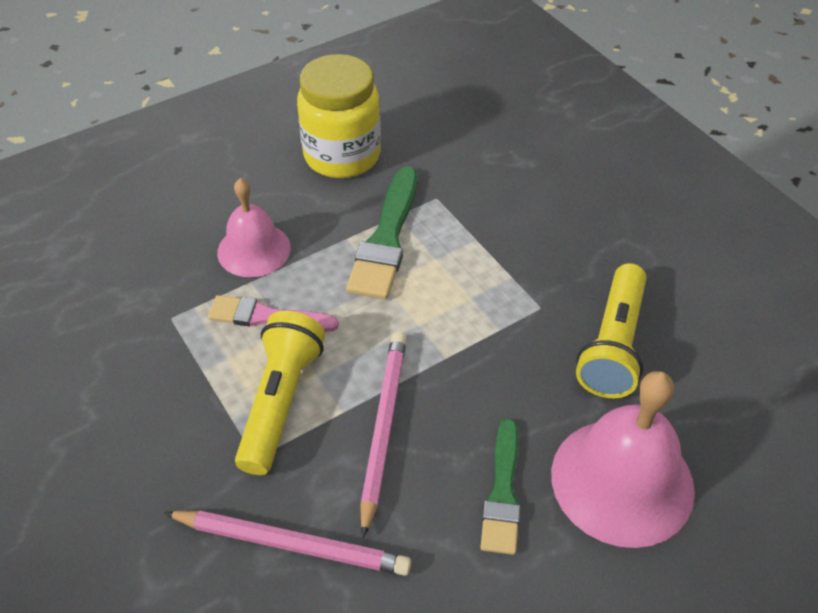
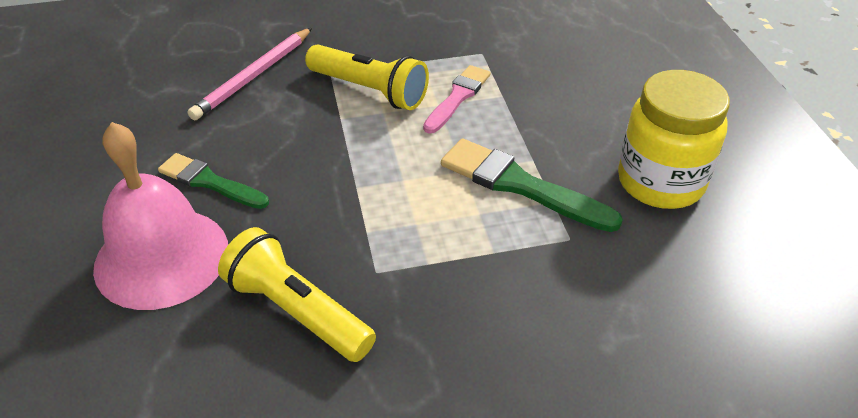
camera: 110 degrees right, 5 degrees down
pink bell [217,178,291,277] -> none
pink pencil [360,332,407,538] -> none

